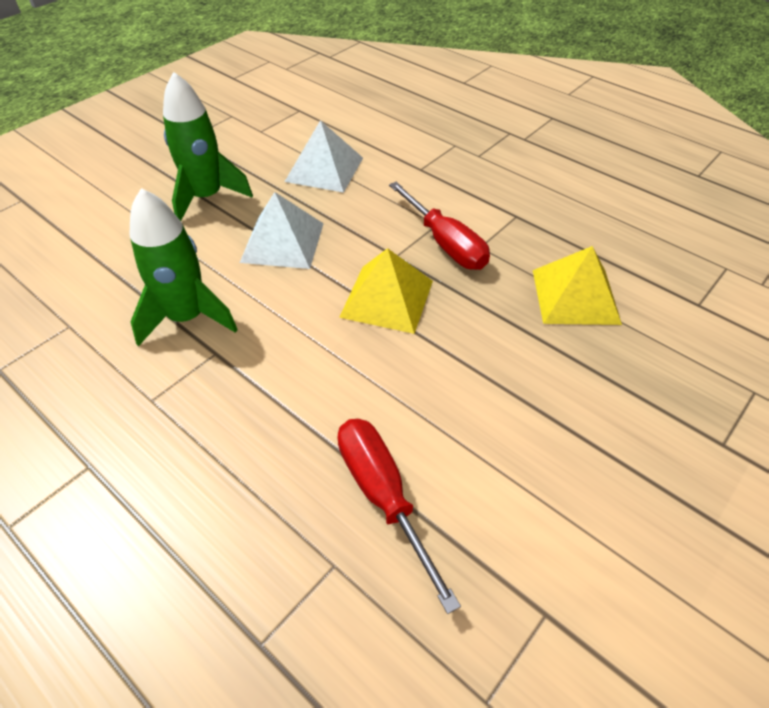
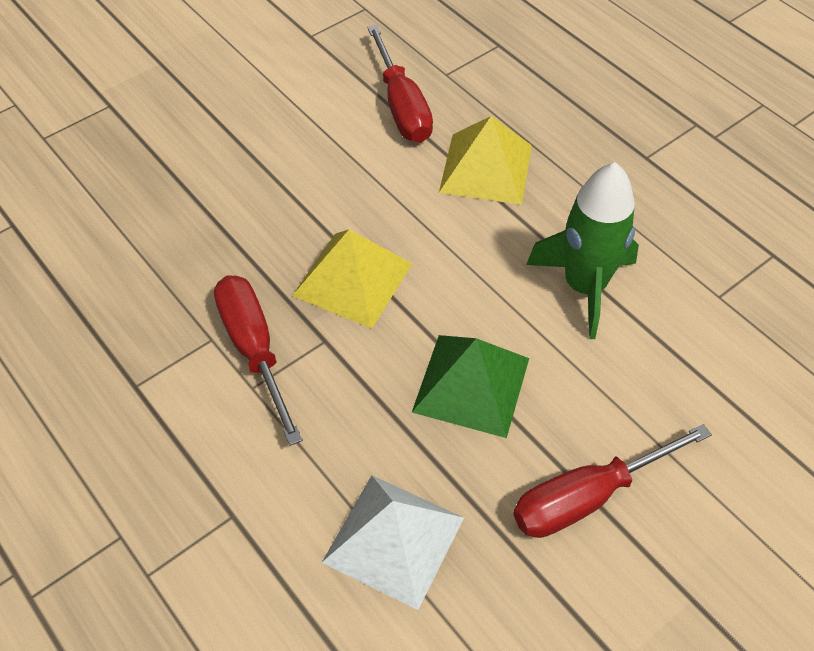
camera: 170 degrees left, 5 degrees up
green rocket [163,72,253,221] -> red screwdriver [513,424,712,538]
white pyramid [240,192,324,269] -> green pyramid [412,335,529,438]
yellow pyramid [533,246,622,325] -> yellow pyramid moved to [439,116,532,205]

